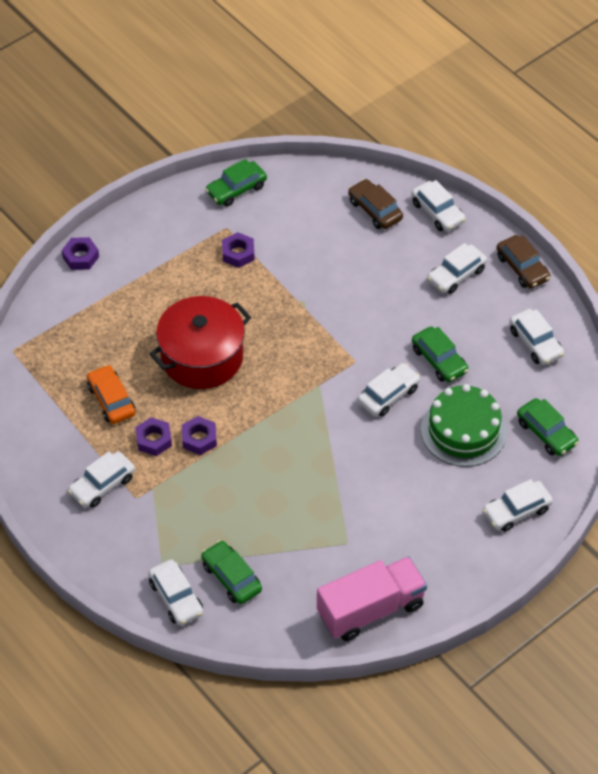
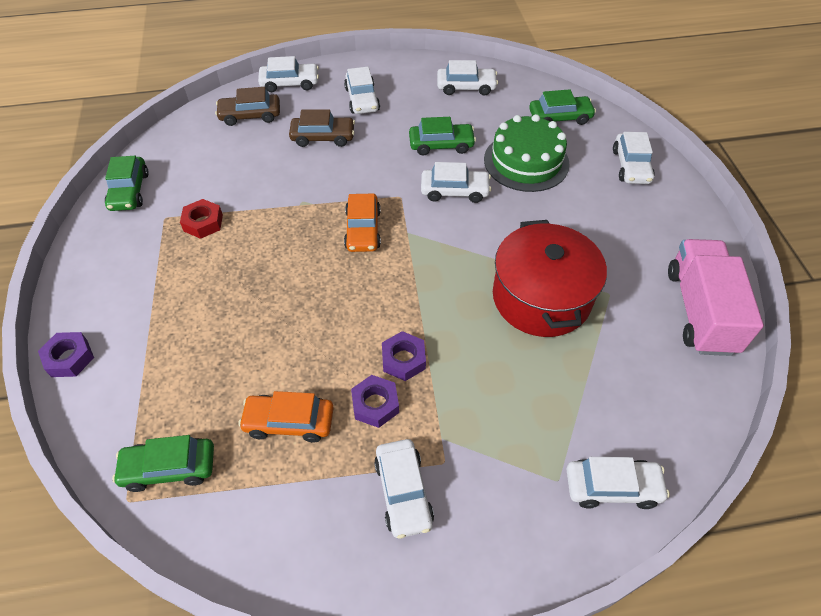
camera: 60 degrees left, 0 degrees up
red pot [150,296,251,389] -> red pot moved to [493,220,607,337]
green car [201,540,262,604] -> green car moved to [112,435,214,492]
purple nut [222,232,255,268] -> red nut [180,199,223,239]
white car [358,363,420,416] -> white car turned 105 degrees clockwise [421,162,491,203]
brown car [497,235,551,289] -> brown car moved to [289,109,355,147]
none -> orange car [344,194,381,252]

